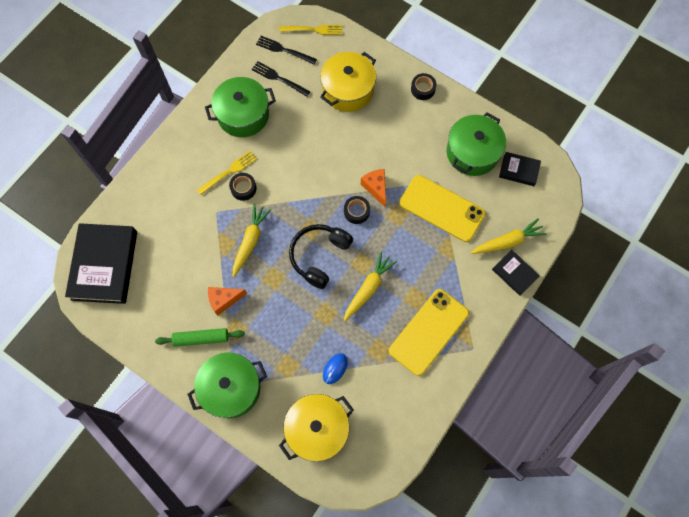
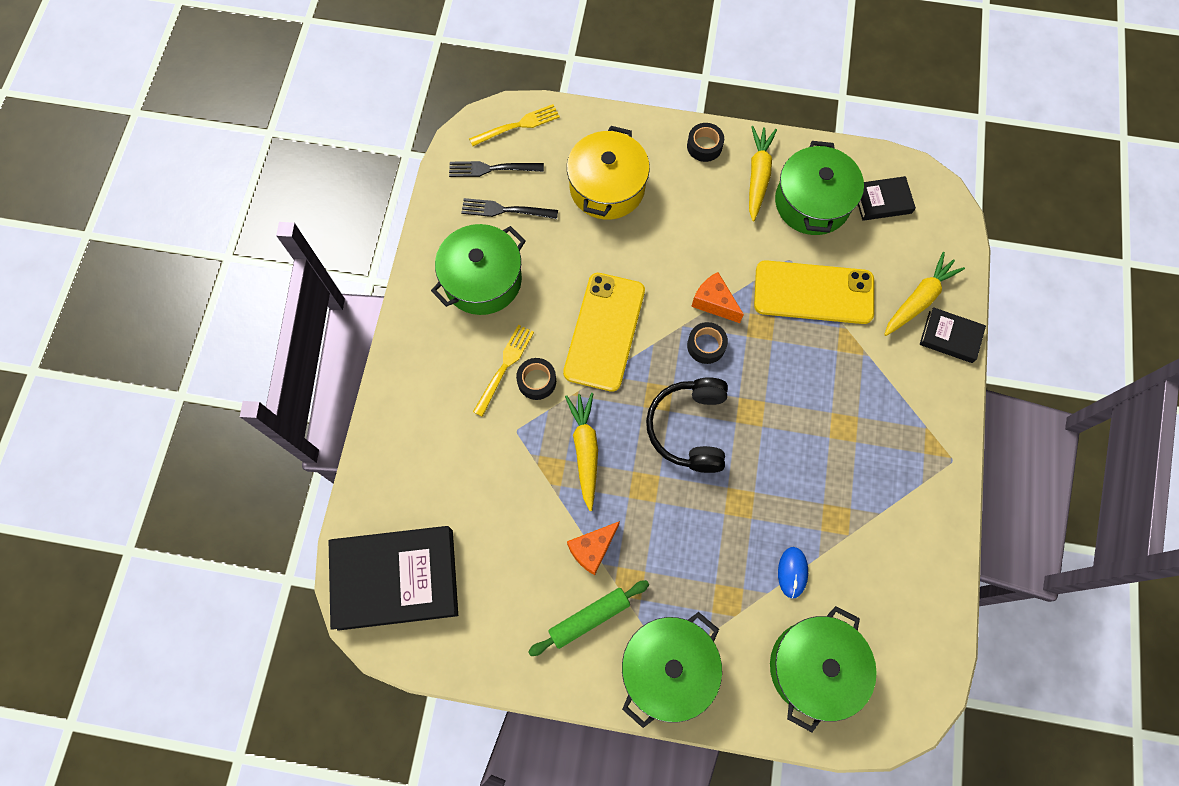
camera: 25 degrees left, 0 degrees up
black book [65,223,137,304] -> black book turned 75 degrees counterclockwise [329,526,458,631]
yellow pot [279,394,354,462] -> green pot [770,606,877,732]
yellow carrot [344,252,397,321] -> yellow carrot moved to [749,126,777,221]
yellow phone [389,289,469,376] -> yellow phone moved to [563,273,645,392]

